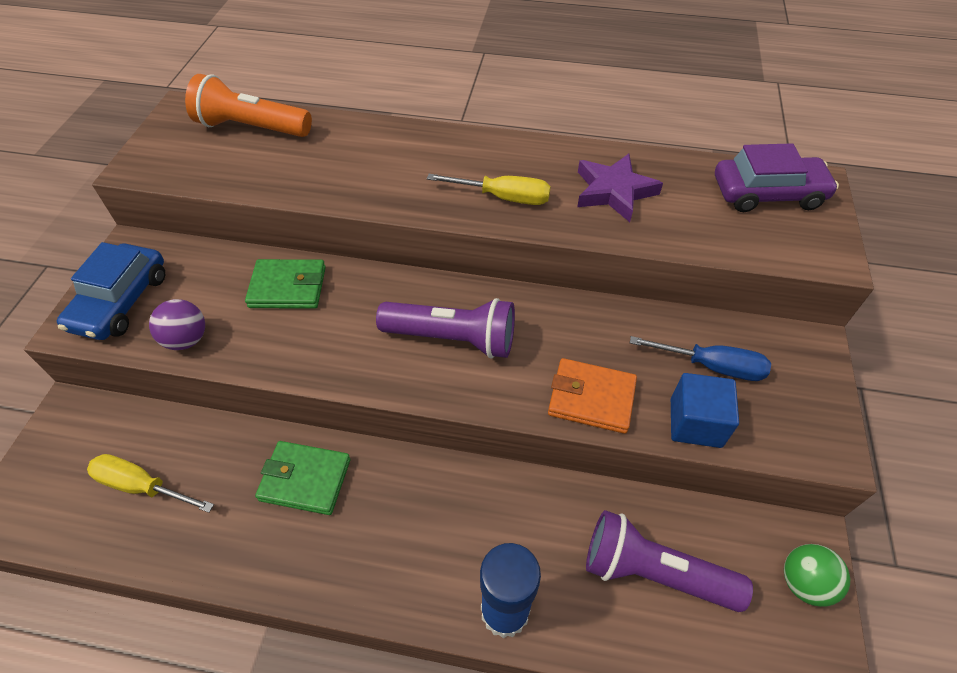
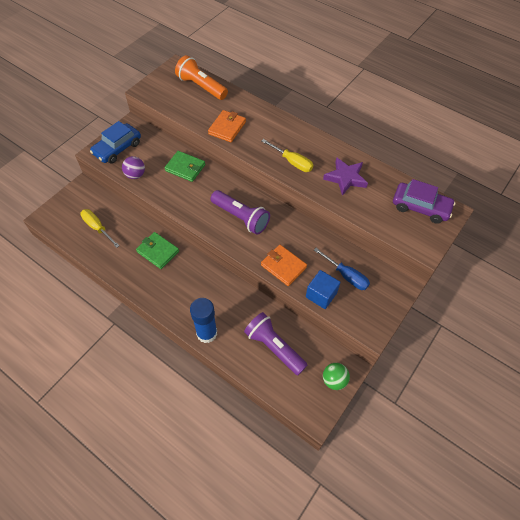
camera: 25 degrees right, 5 degrees up
none -> orange wallet [208,110,246,142]

